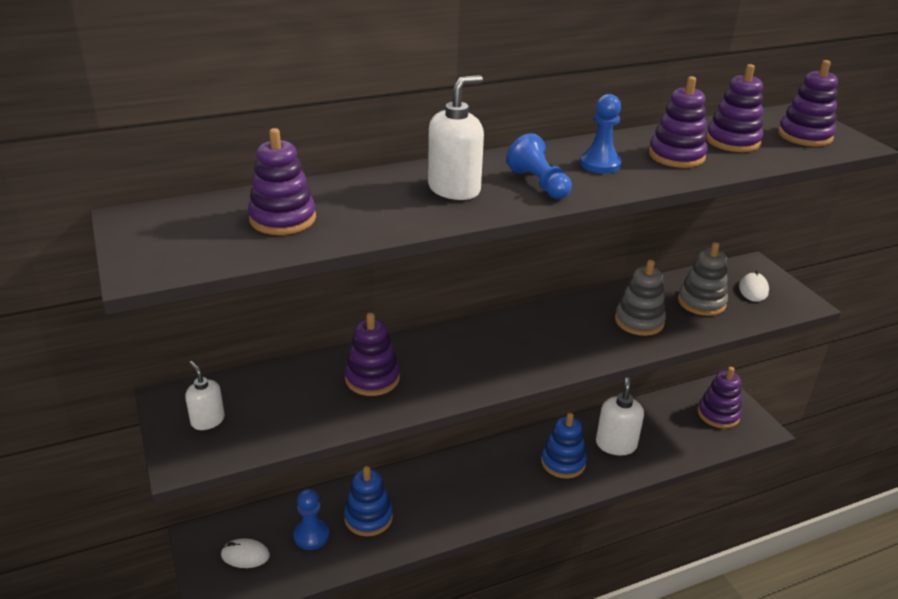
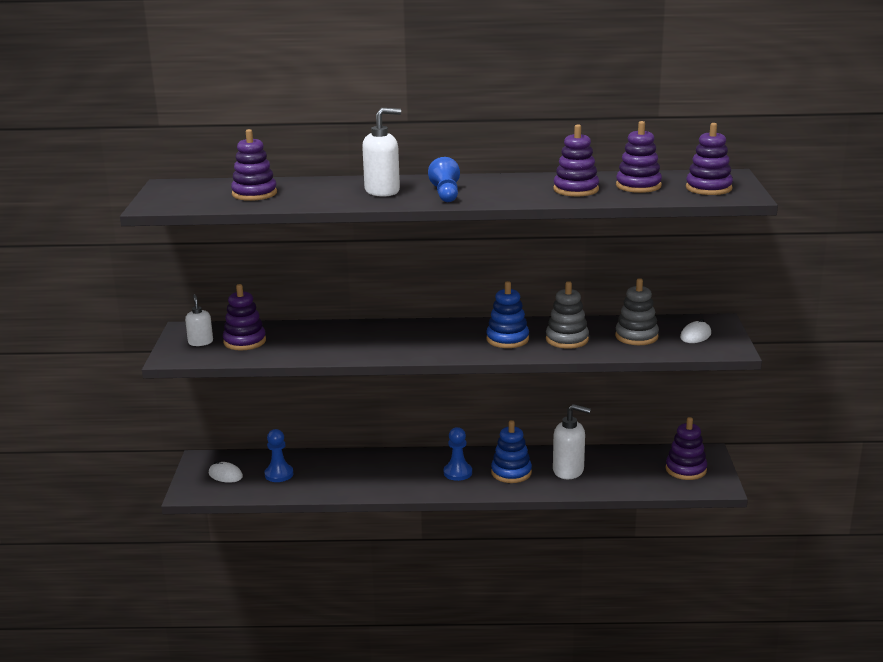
camera: 25 degrees right, 10 degrees down
blue stacking toy [344,466,393,536] -> blue stacking toy moved to [486,281,529,348]
purple stacking toy [345,313,400,396] -> purple stacking toy moved to [223,284,266,350]
blue pawn [580,94,622,173] -> blue pawn moved to [444,427,472,481]
white soap dispenser [596,377,644,455] -> white soap dispenser turned 75 degrees clockwise [553,404,591,479]

